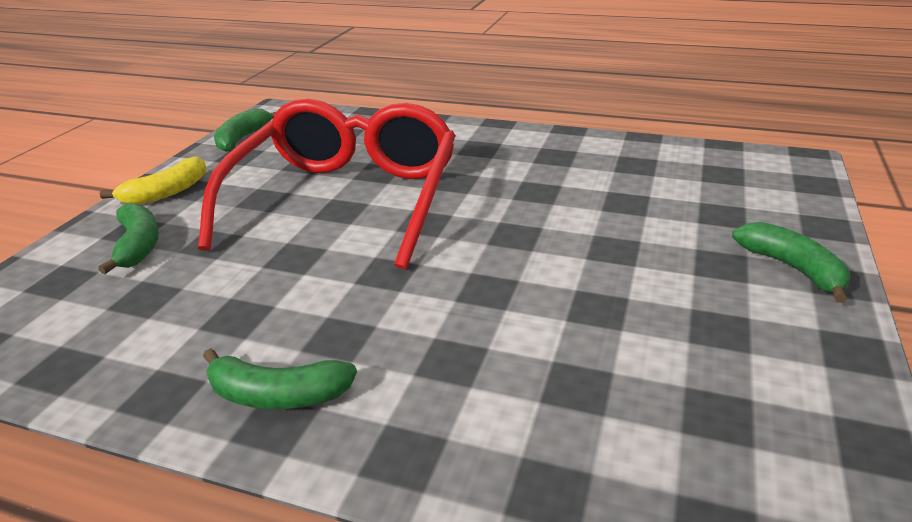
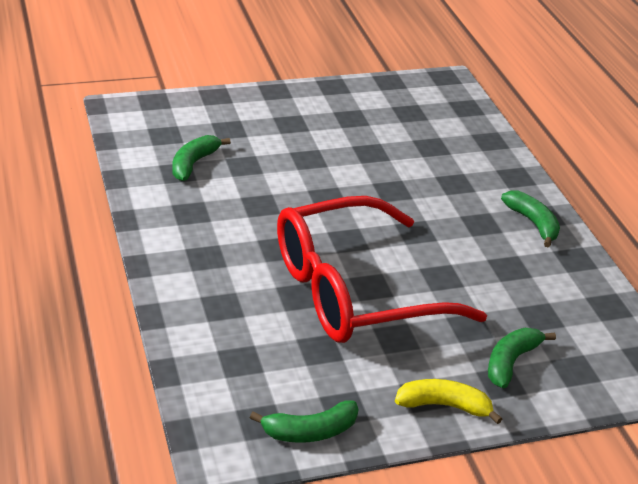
camera: 130 degrees left, 5 degrees up
green banana [732,222,850,303] -> green banana moved to [172,135,231,181]

